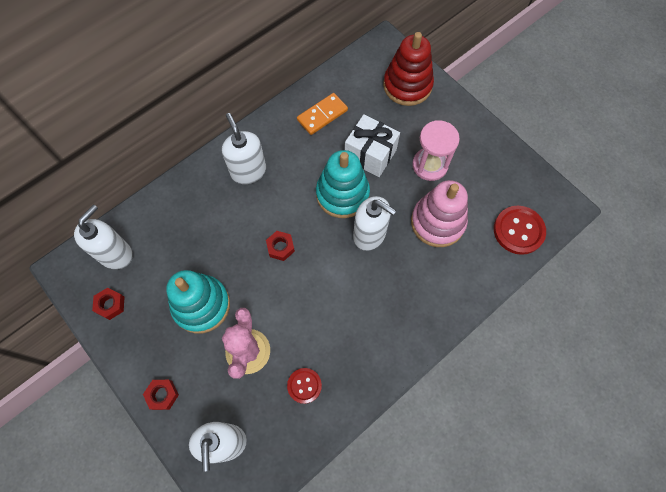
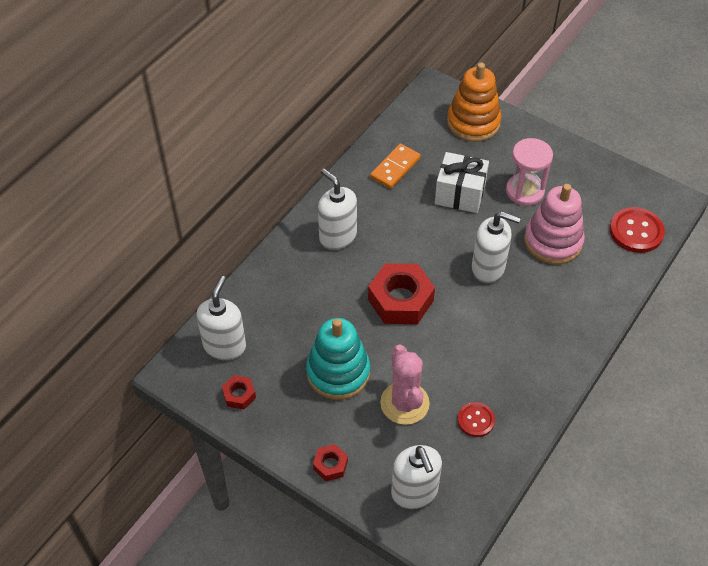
camera: 15 degrees left, 15 degrees down
red nut [266,231,295,261] -> red nut [368,263,435,324], size x2.05
turquoise stacking toy [316,150,370,218] -> none
red stacking toy [383,32,434,106] -> orange stacking toy [447,62,502,142]

